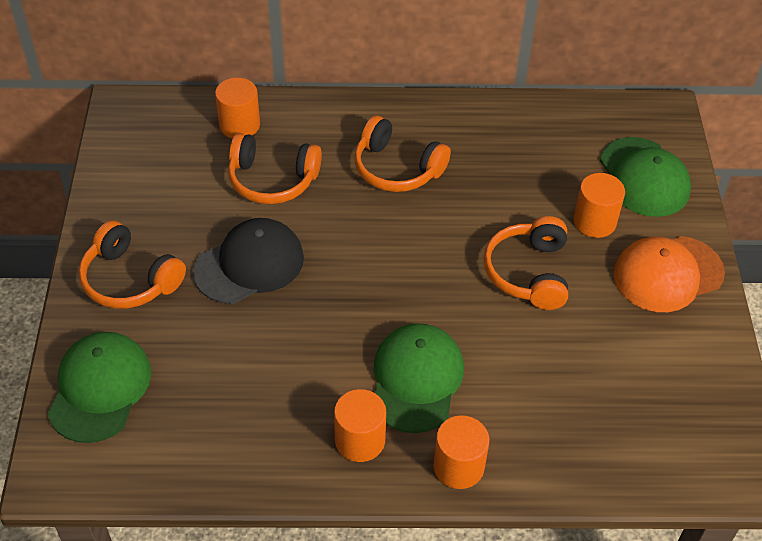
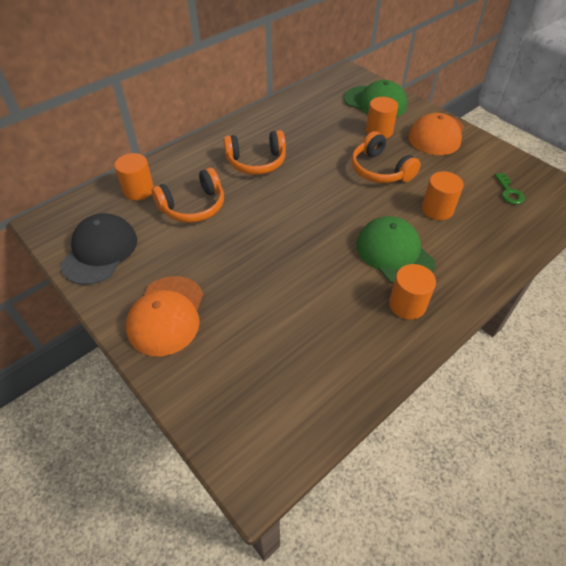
camera: 40 degrees left, 0 degrees up
green cap [48,332,151,443] -> none
orange headphones [79,220,186,309] -> orange cap [126,276,204,356]
black cap [193,218,304,304] -> black cap moved to [60,213,137,285]
orange cylinder [434,415,489,489] -> orange cylinder moved to [422,171,464,220]
none -> green key [495,173,525,204]

